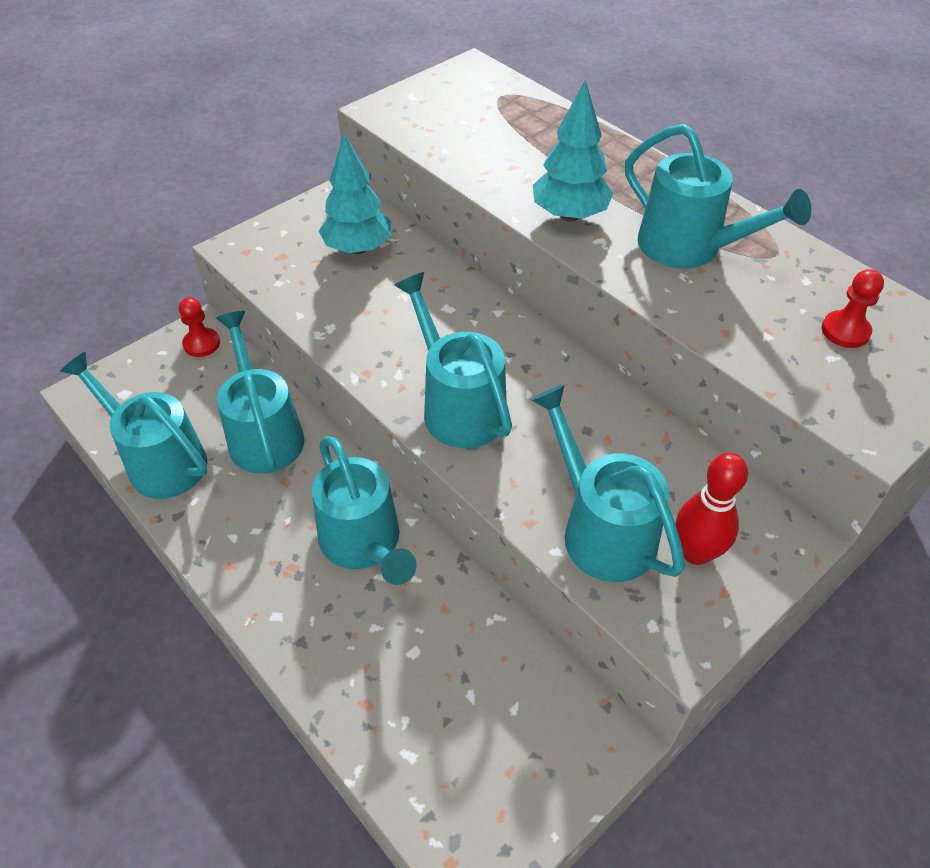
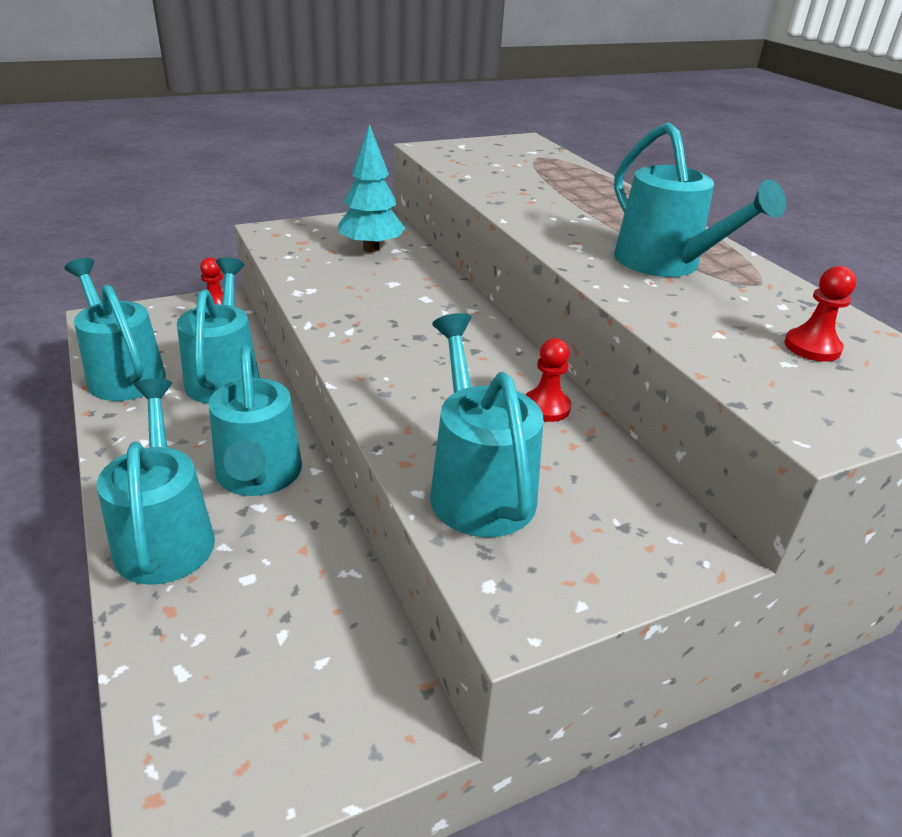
camera: 15 degrees right, 15 degrees down
turquoise watering can [394,272,512,448] -> turquoise watering can moved to [97,378,215,585]
turquoise tree [533,80,614,222] -> none
red bowling pin [676,453,748,565] -> none
none -> red pawn [525,338,571,422]

